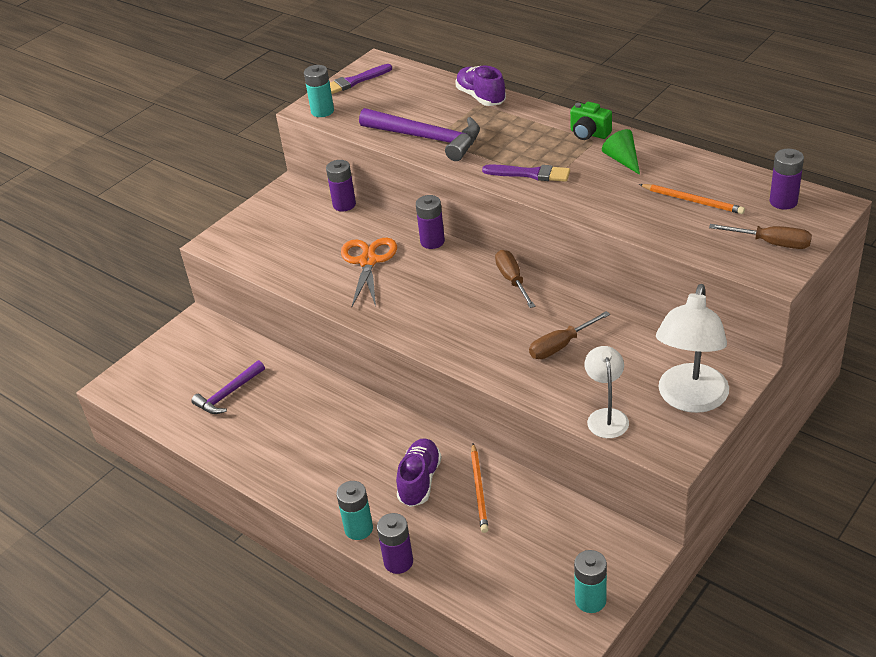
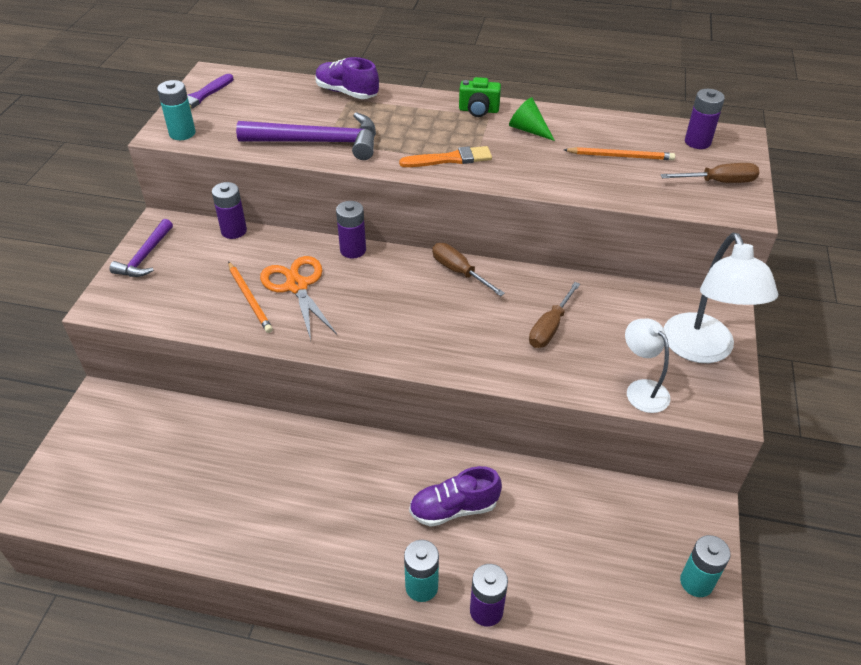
camera: 30 degrees left, 5 degrees up
purple hammer [191,360,265,414] -> purple hammer moved to [109,219,173,277]
purple shoe [396,438,442,507] -> purple shoe turned 90 degrees counterclockwise [409,466,502,527]
orange pencil [471,443,489,533] -> orange pencil moved to [228,261,273,333]
purple brush [482,164,570,182] -> orange brush [399,146,492,167]

